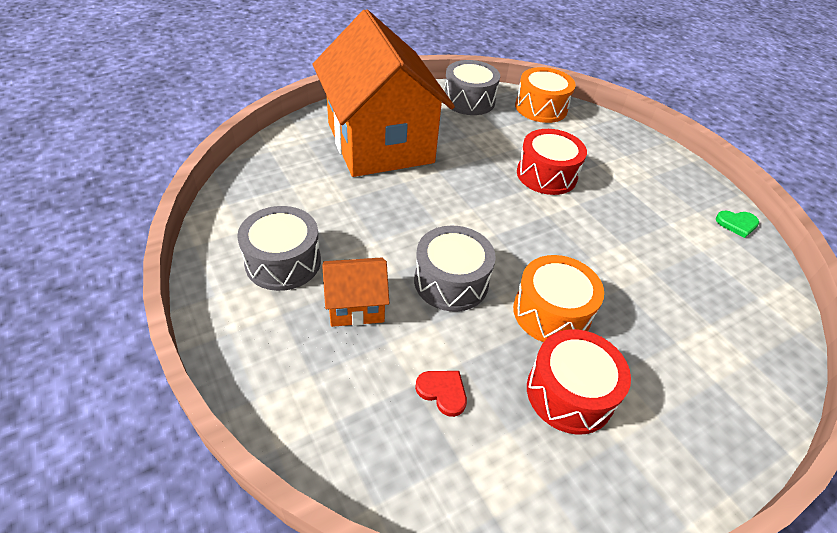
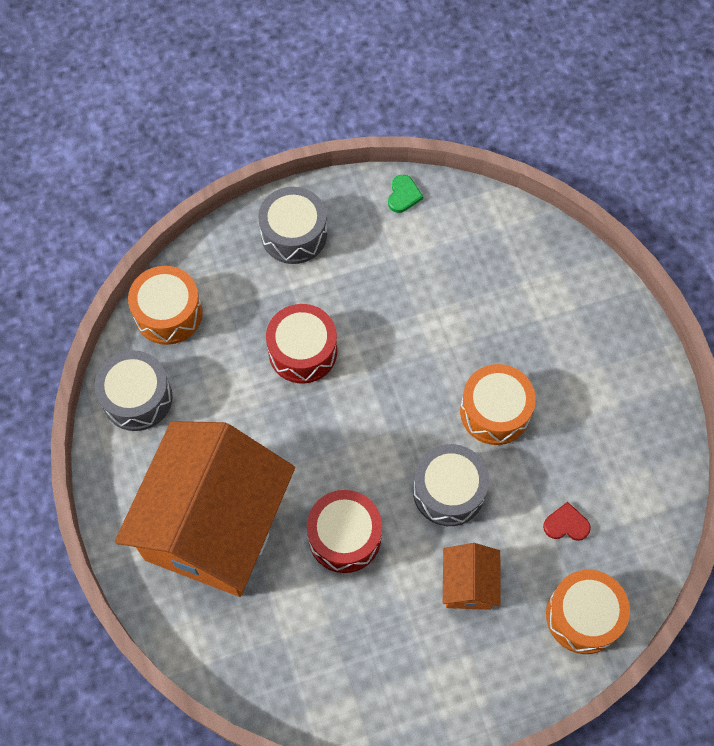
camera: 75 degrees left, 20 degrees up
grey drum [237,206,321,291] -> grey drum moved to [258,187,327,264]
orange house [313,9,455,177] -> orange house turned 60 degrees counterclockwise [115,421,295,597]
red heart [415,371,467,417] -> red heart turned 45 degrees clockwise [543,502,591,541]
red drum [527,329,631,435] -> red drum moved to [307,490,382,573]
none -> orange drum [546,570,630,654]

